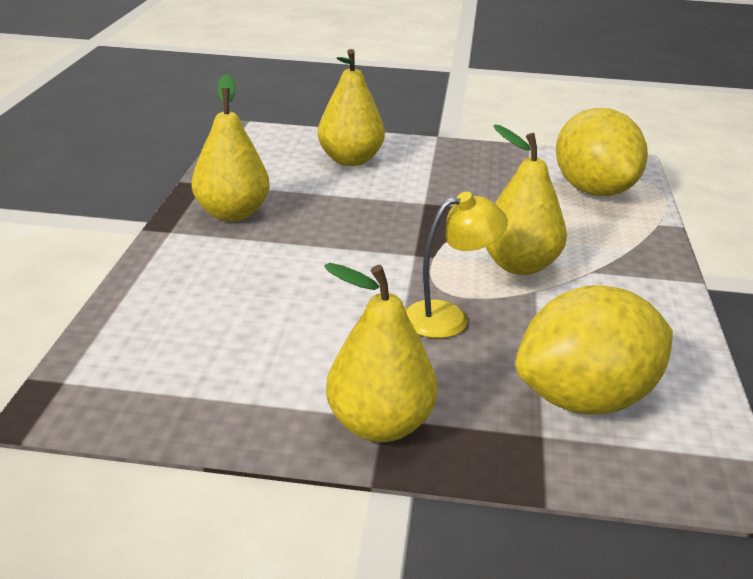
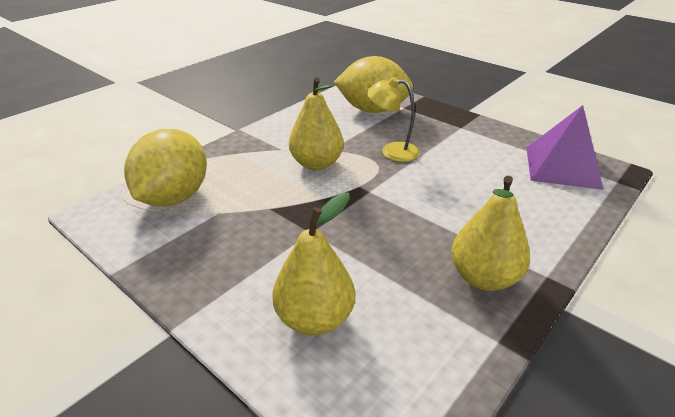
camera: 145 degrees left, 5 degrees up
yellow pear [324,263,437,442] -> none
none -> purple pyramid [527,105,604,190]

